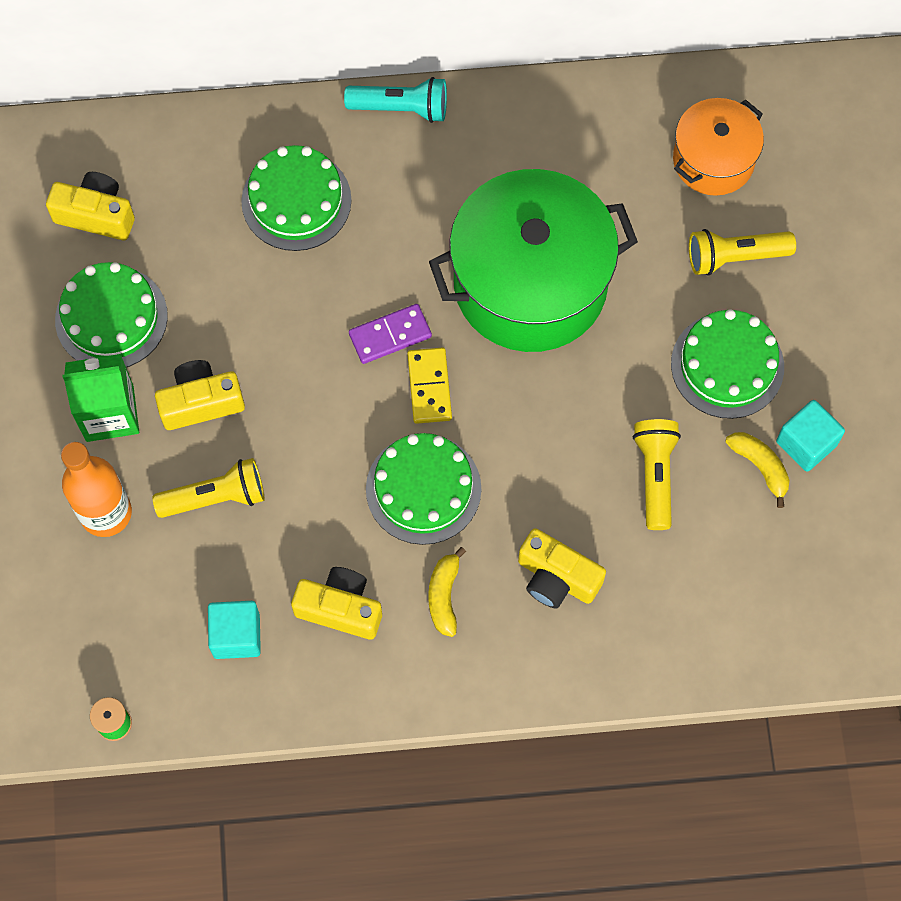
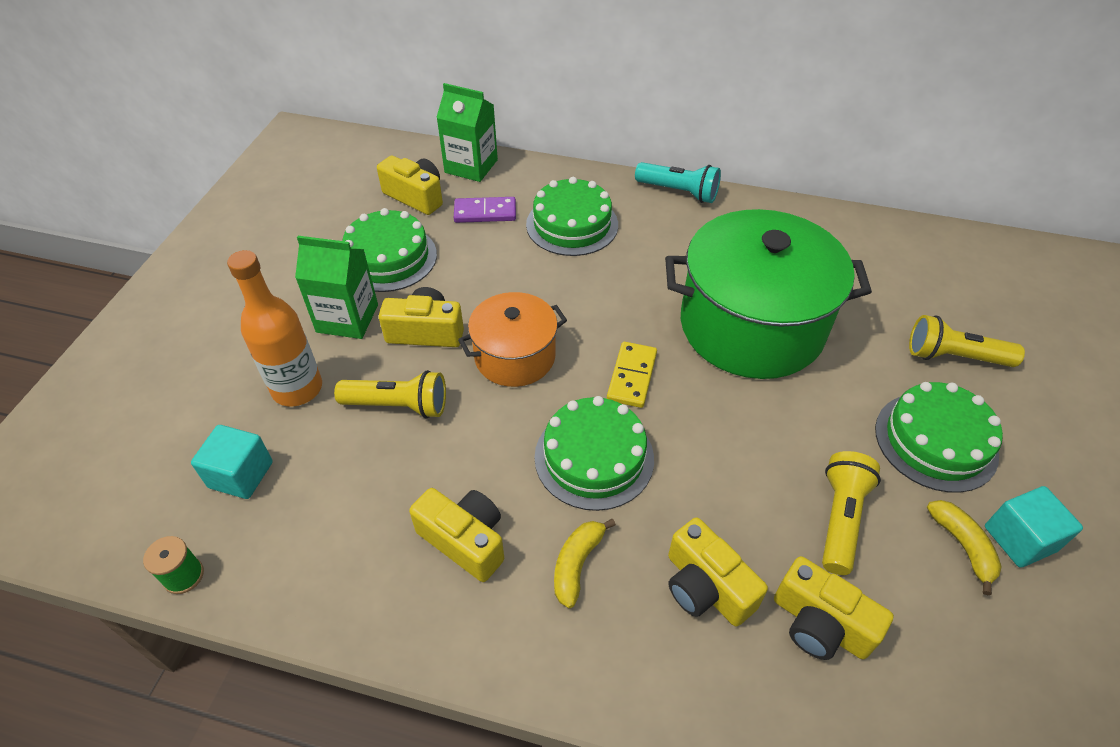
camera: 20 degrees right, 20 degrees down
turquoise cube [208,601,261,659] -> turquoise cube moved to [191,425,273,499]
purple domino [349,304,432,364] -> purple domino moved to [454,197,516,223]
orange pot [673,98,764,196] -> orange pot moved to [458,292,567,387]
none -> green carton [436,83,498,182]
none -> yellow camera [774,556,894,660]

